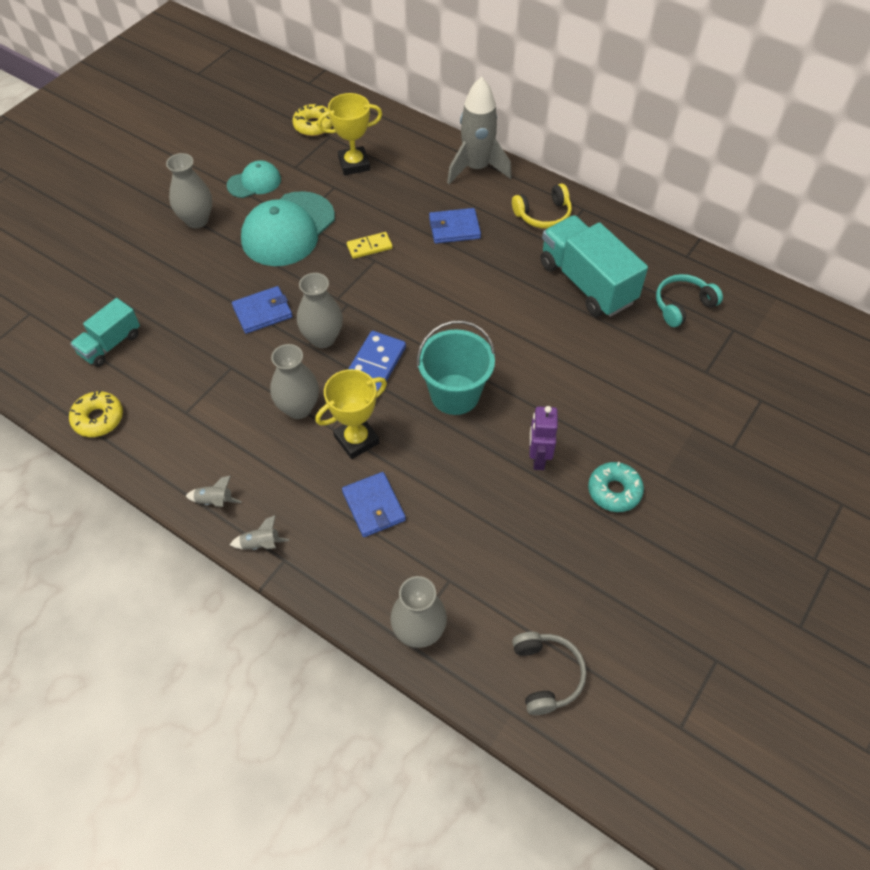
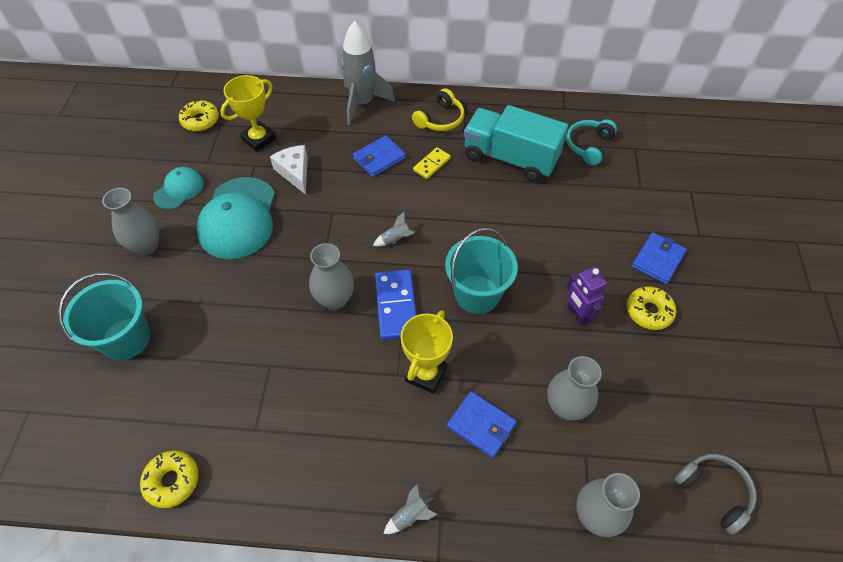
camera: 30 degrees left, 0 degrees up
turquoise truck [70,298,140,367] -> none
grey rocket [186,476,242,507] -> grey rocket moved to [373,212,416,247]
blue wallet [232,286,293,334] -> blue wallet moved to [632,232,687,284]
grey vase [270,344,319,419] -> grey vase moved to [547,356,602,421]
yellow domino [347,232,393,259] -> yellow domino moved to [413,147,451,179]
turquoise donut [588,462,644,512] -> yellow donut [627,286,676,330]
none -> turquoise bucket [58,272,150,360]
none -> white cheese [270,145,308,195]

